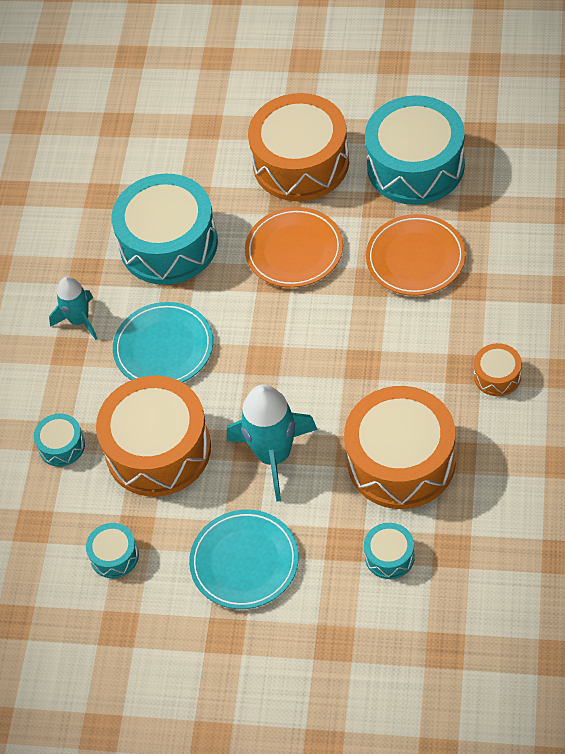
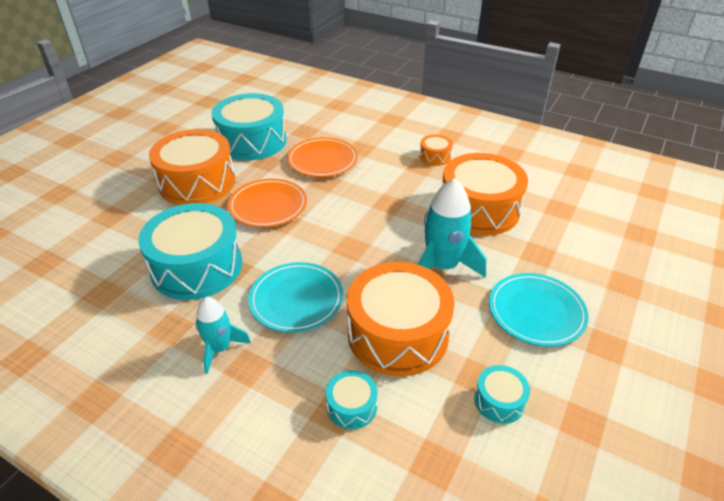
camera: 75 degrees left, 15 degrees down
turquoise drum [364,523,415,579] -> none

